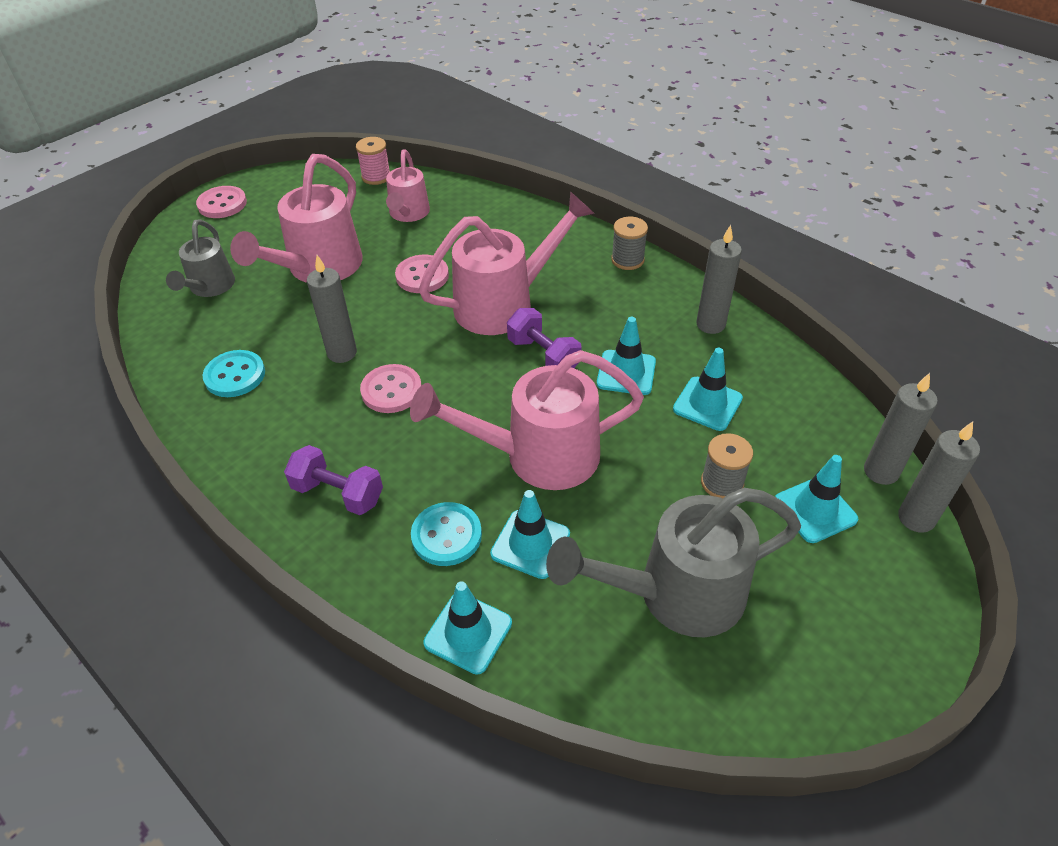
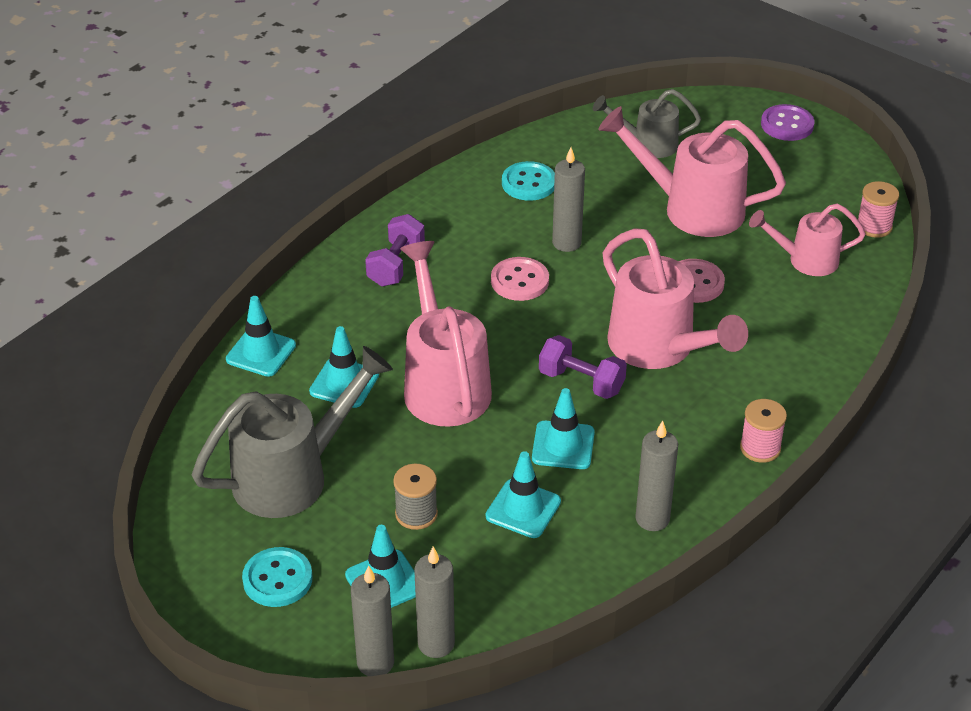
camera: 85 degrees right, 5 degrees down
pink button [196,186,247,218] -> purple button [761,104,814,141]
turquoise button [411,502,482,566] -> turquoise button moved to [242,547,313,607]
purple dumbbell [507,308,582,368] -> purple dumbbell turned 75 degrees clockwise [539,335,627,399]
grey watering can [546,488,801,637] -> grey watering can turned 75 degrees clockwise [192,346,393,518]
grey spool [611,217,648,270] -> pink spool [740,399,787,463]

